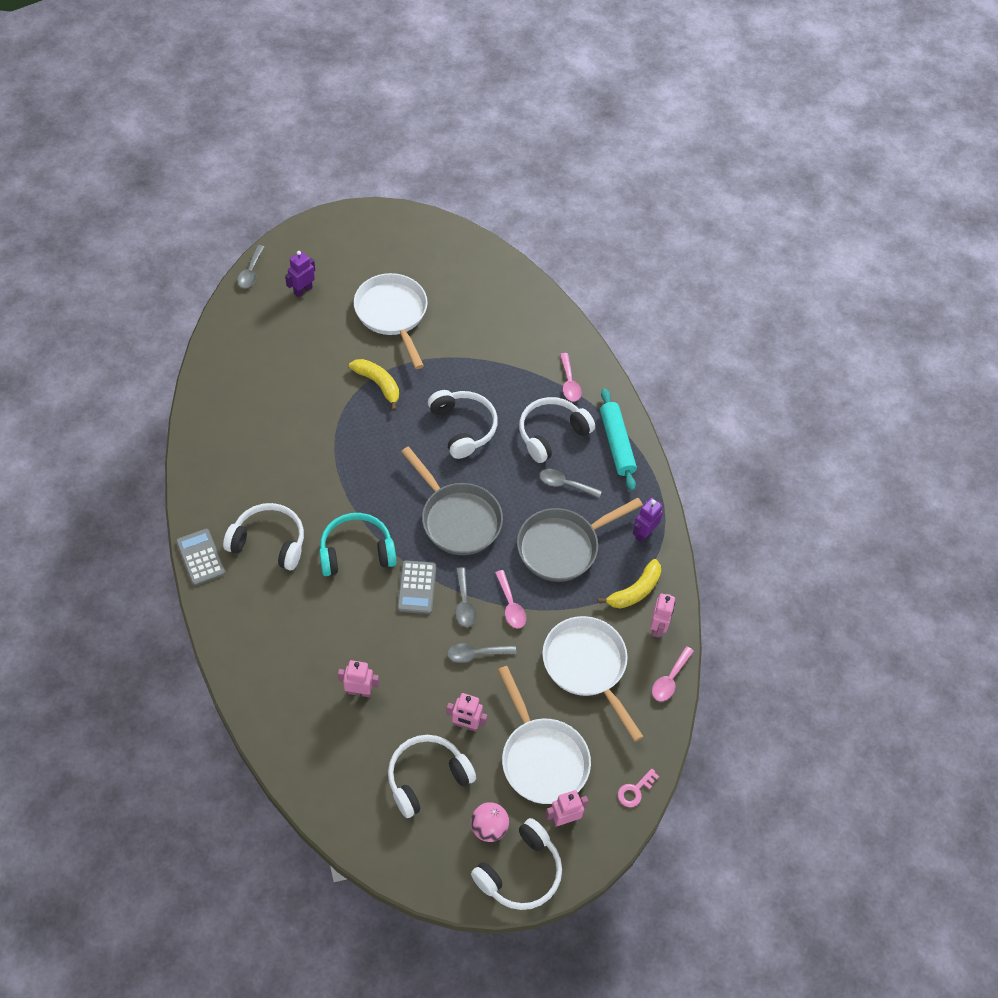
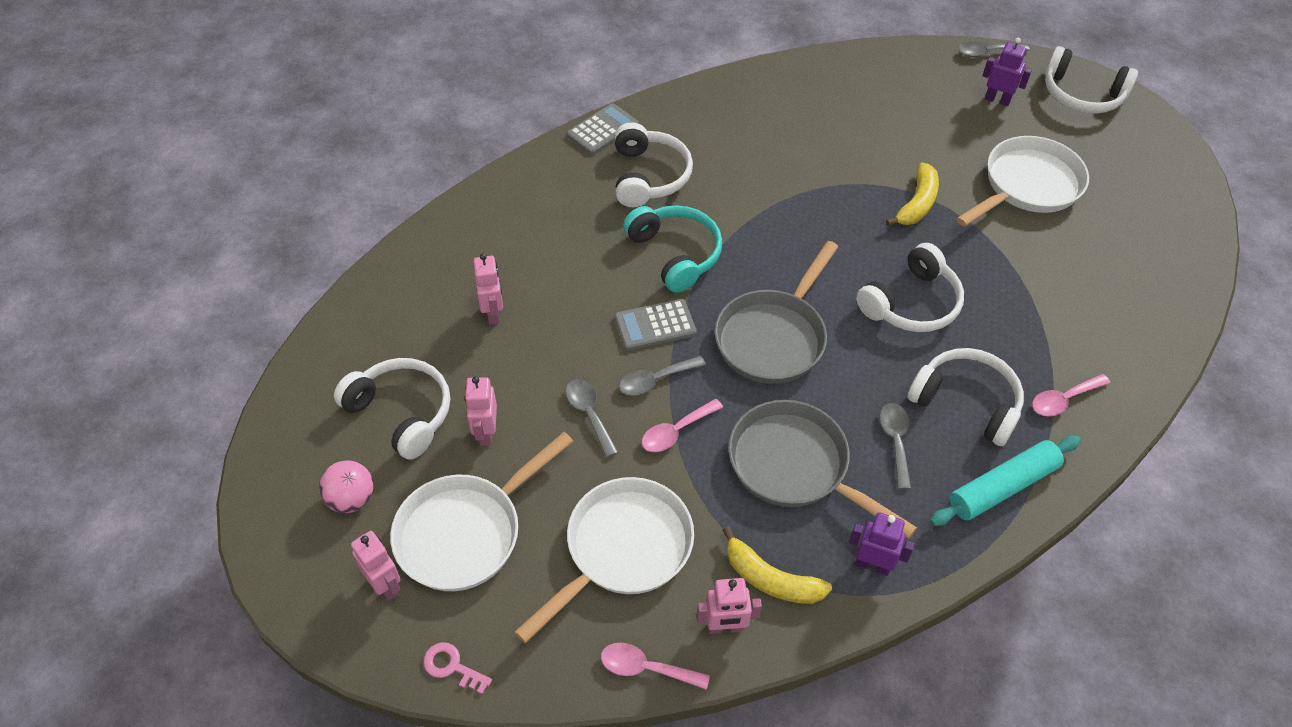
camera: 75 degrees right, 5 degrees down
white headphones [471,818,562,910] -> white headphones moved to [1045,46,1138,114]

